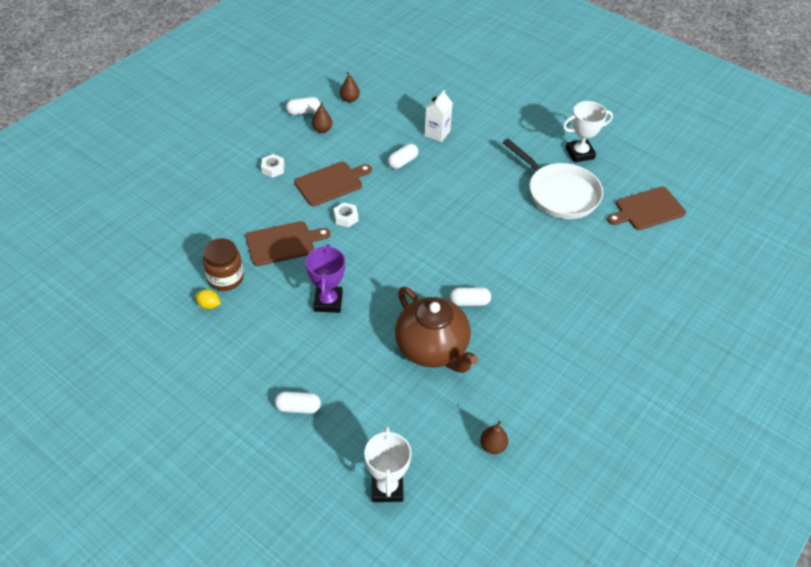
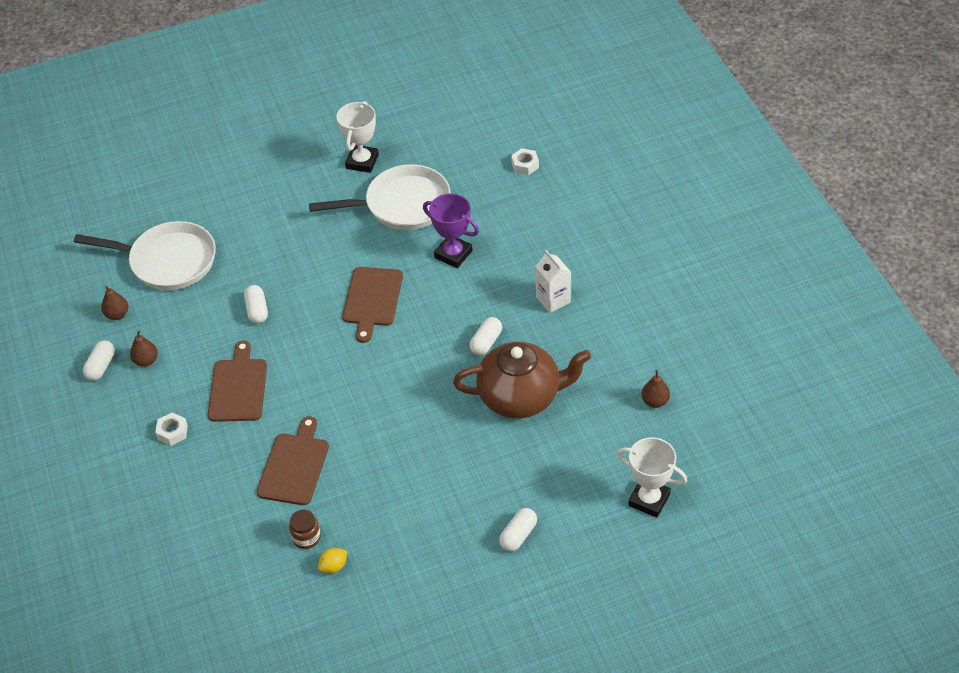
camera: 55 degrees left, 0 degrees up
brown jar [203,238,244,291] -> brown jar [289,510,320,549], size x0.63
purple trophy [306,244,345,313] -> purple trophy moved to [423,193,479,268]
white nut [334,202,358,227] -> white nut moved to [511,148,539,175]
white carton [424,90,453,142] -> white carton moved to [535,250,571,313]
brown cutting board [607,187,686,230] -> brown cutting board moved to [342,267,403,343]
none -> white pan [74,221,216,290]

